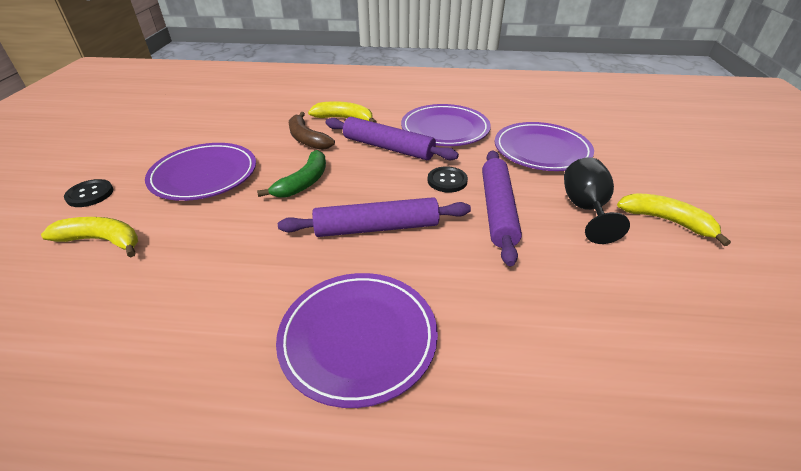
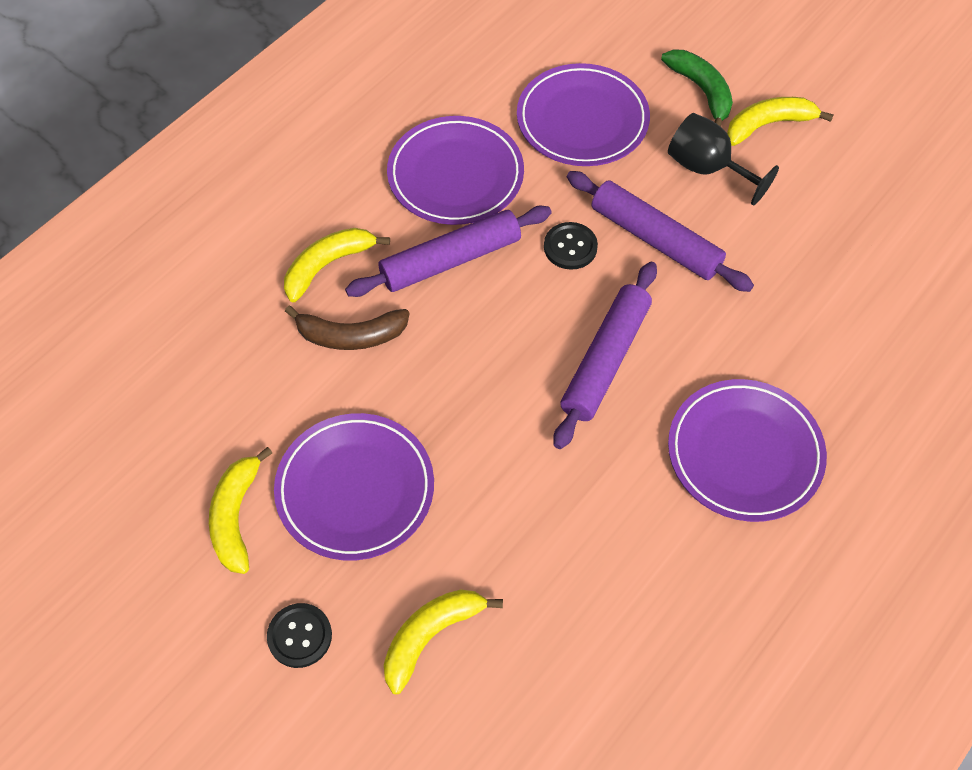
camera: 55 degrees left, 20 degrees up
green banana [257,150,326,198] -> green banana moved to [661,50,733,127]
none -> yellow banana [209,447,272,574]

